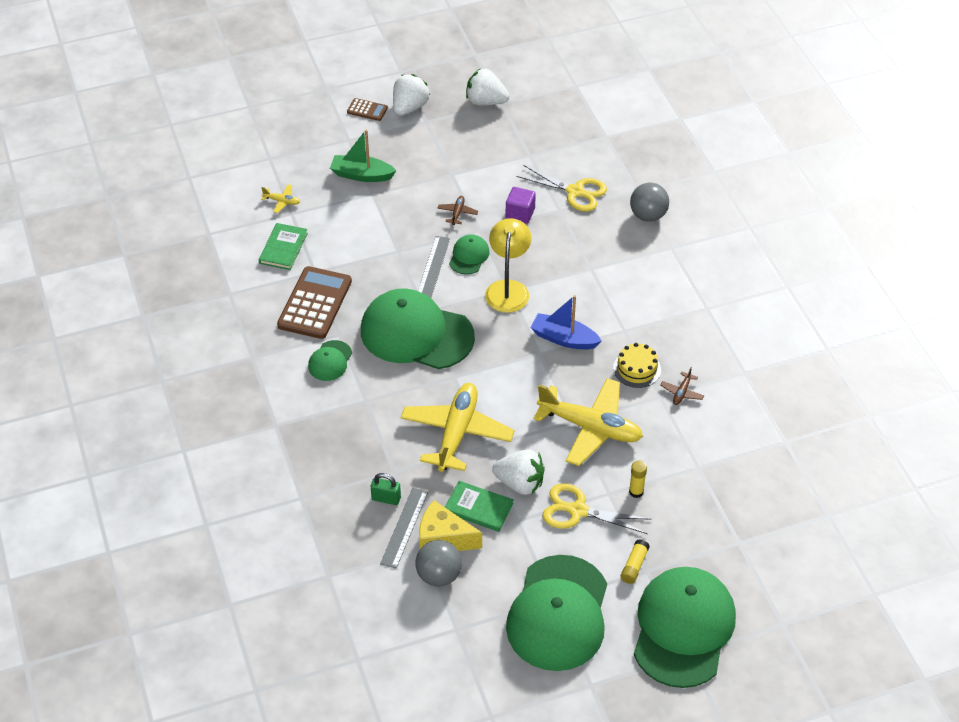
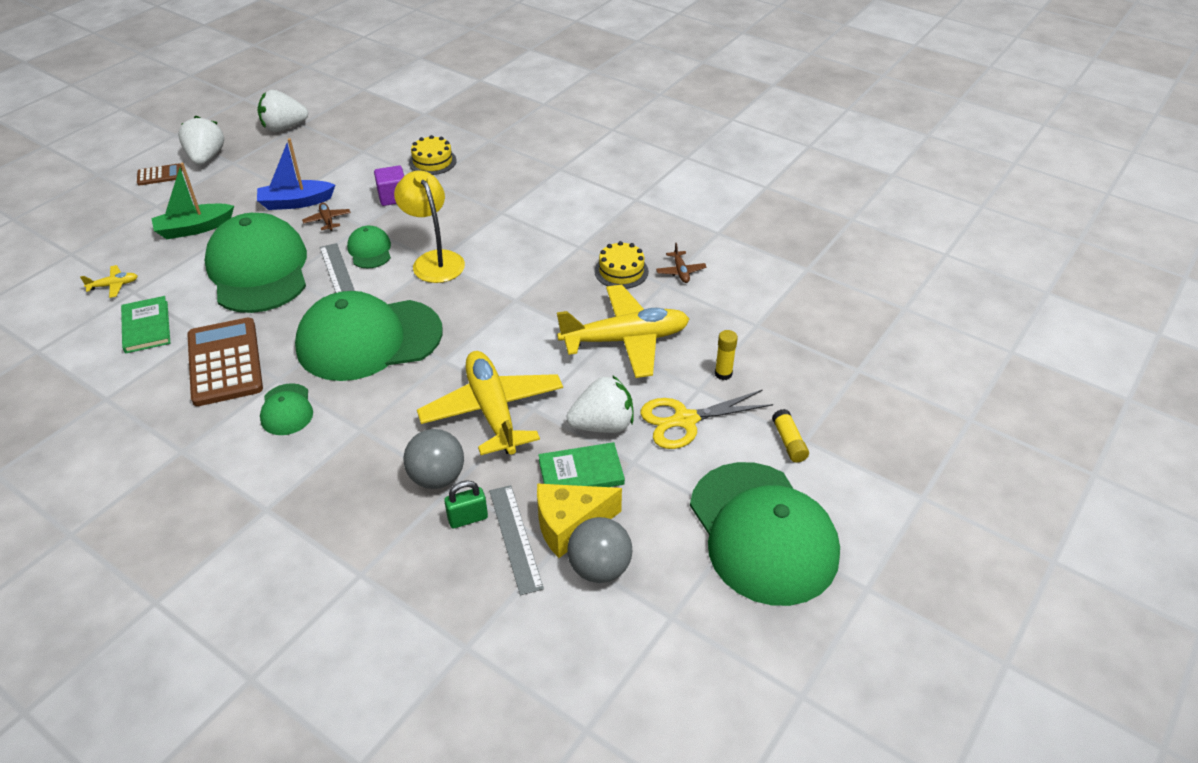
camera: 35 degrees left, 5 degrees down
yellow scissors [516,165,607,212] -> yellow cake [409,135,457,175]
blue boat [531,295,602,349] -> blue boat moved to [257,138,335,210]
grey ball [630,183,669,222] -> grey ball moved to [403,429,464,489]
green cap [634,567,736,688] -> green cap moved to [205,213,307,313]

